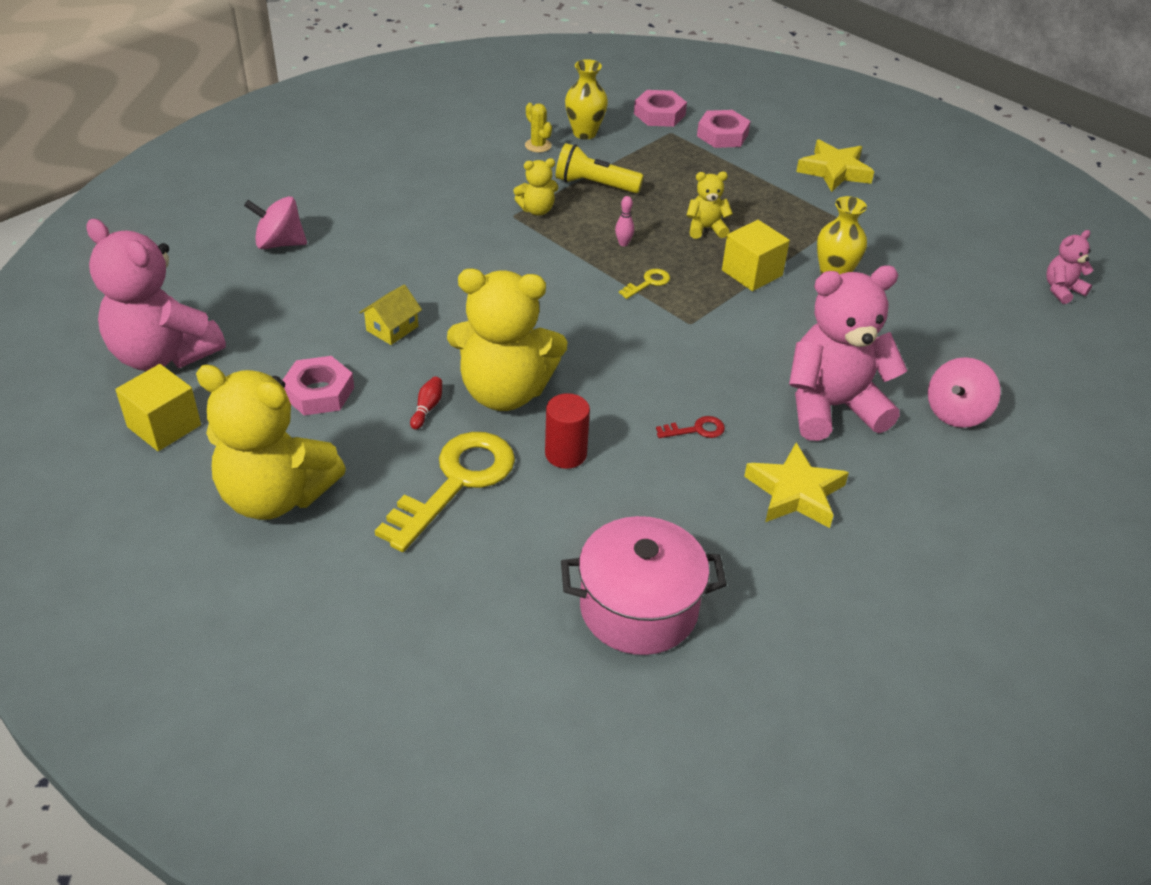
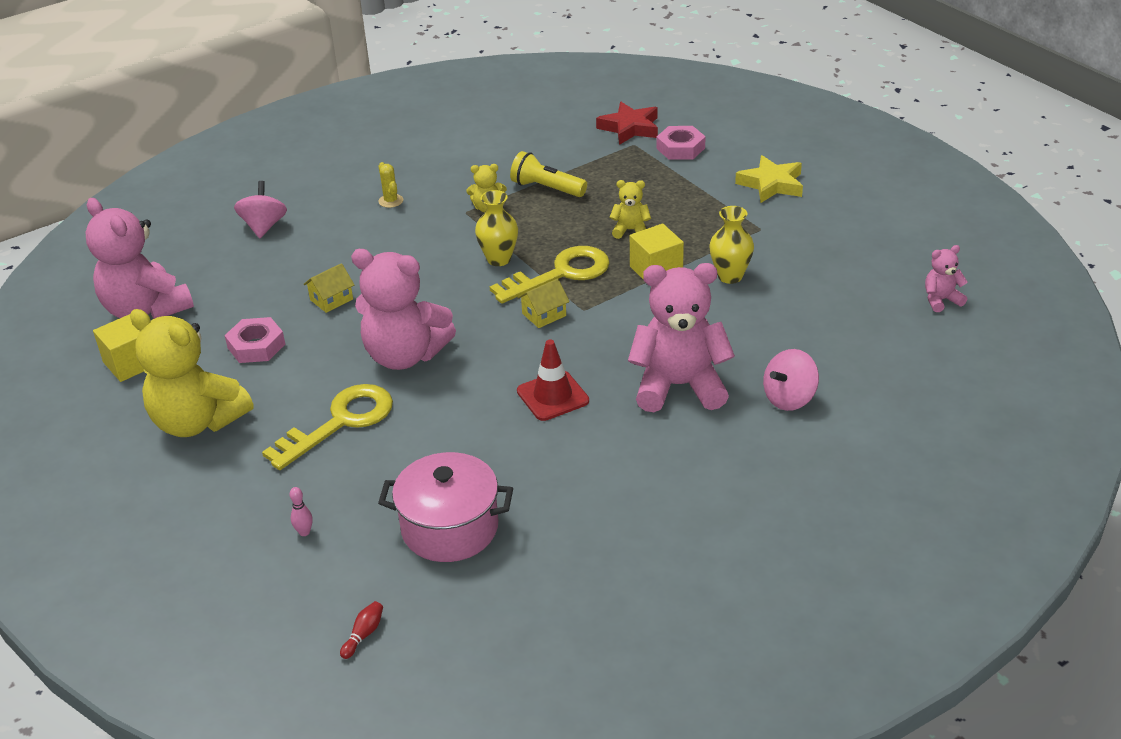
camera: 15 degrees right, 5 degrees down
pink spinning top [244,196,307,249] -> pink spinning top turned 75 degrees clockwise [234,181,287,238]
red bowling pin [410,377,442,430] -> red bowling pin moved to [340,601,383,659]
yellow teddy bear [447,268,567,411] -> pink teddy bear [351,249,456,370]
yellow cactus [525,103,552,153] -> yellow cactus moved to [379,162,403,208]
red cylinder [545,393,590,469] -> none
yellow vase [565,59,608,139] -> yellow vase moved to [475,190,518,266]
pink bowling pin [615,196,634,246] -> pink bowling pin moved to [290,487,313,536]
yellow key [619,269,670,299] -> yellow key [490,246,610,304], size x2.39
pink nut [634,90,687,127] -> red star [596,102,658,145]
red key [656,416,725,438] -> red traffic cone [517,340,589,421]
yellow star [744,443,849,528] -> none
none -> yellow house [517,279,570,328]

